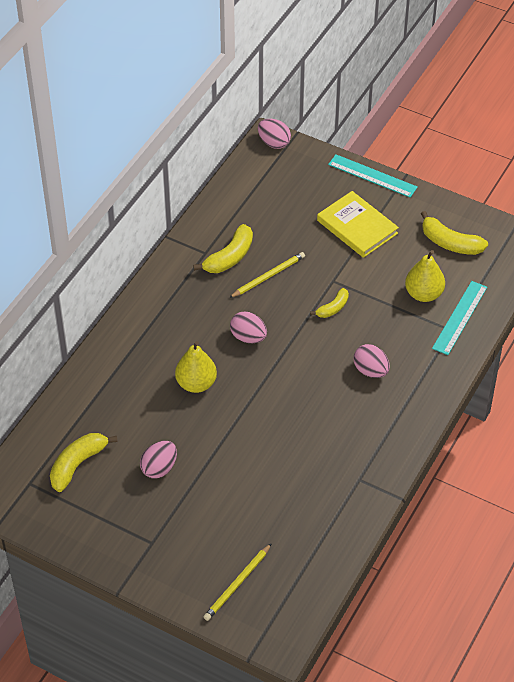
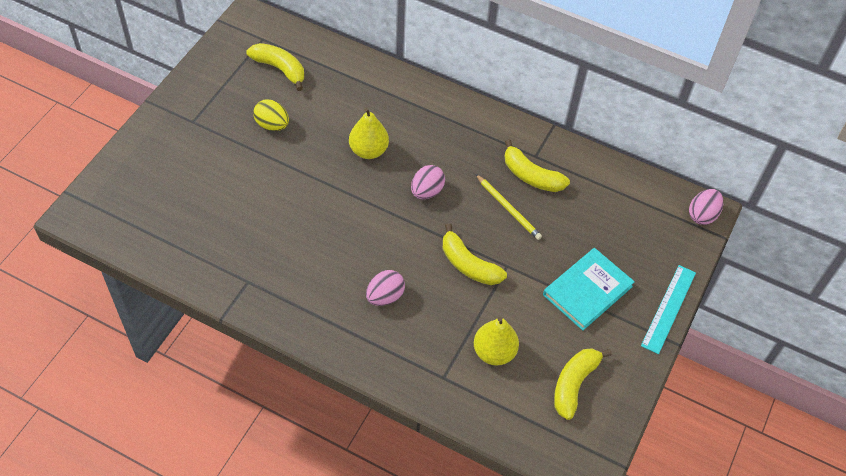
camera: 85 degrees right, 5 degrees up
pink egg [140,441,177,478] -> yellow egg [253,99,289,131]
yellow pencil [204,543,272,621] -> none
yellow banana [310,288,349,318] -> yellow banana [443,223,507,285], size x1.64
yellow book [317,191,399,258] -> turquoise book [543,248,635,331]
turquoise ruler [432,281,487,355] -> none

